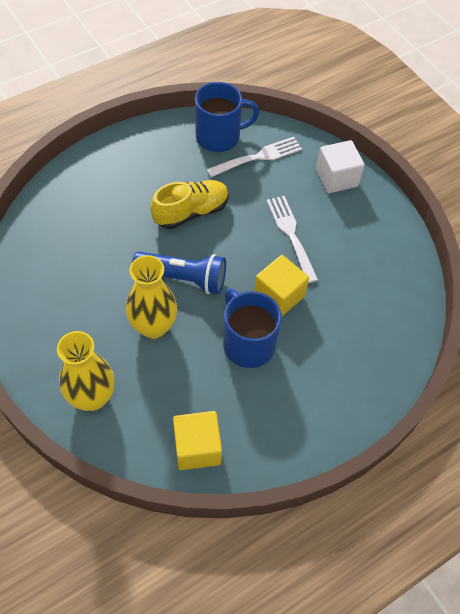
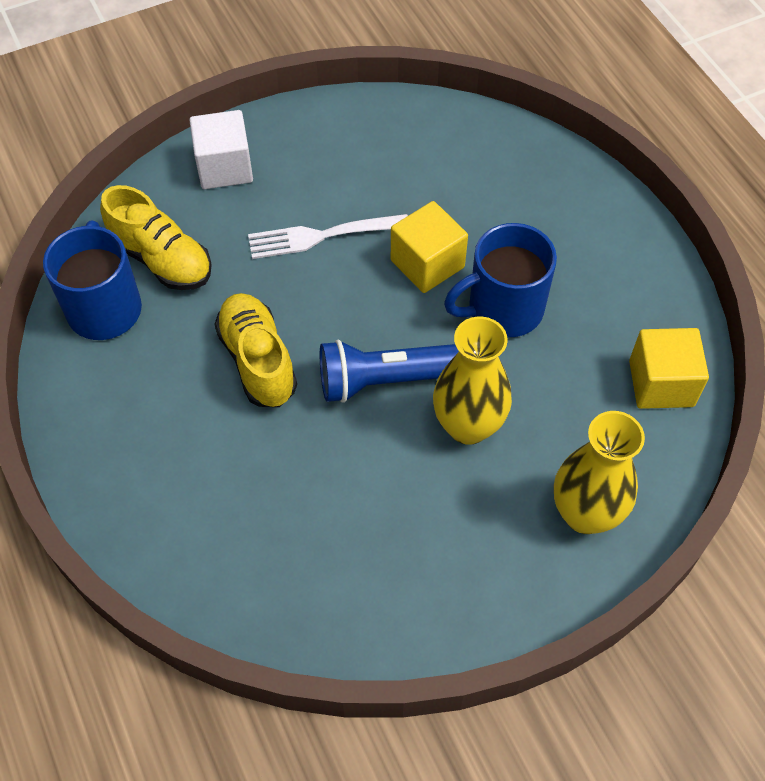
camera: 80 degrees left, 0 degrees up
blue flashlight [132,251,226,294] -> blue flashlight turned 120 degrees counterclockwise [320,340,459,403]
white fork [207,137,302,177] -> yellow shoe [100,185,212,290]

